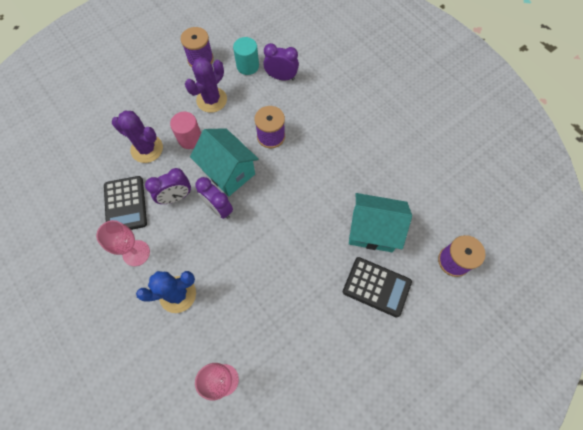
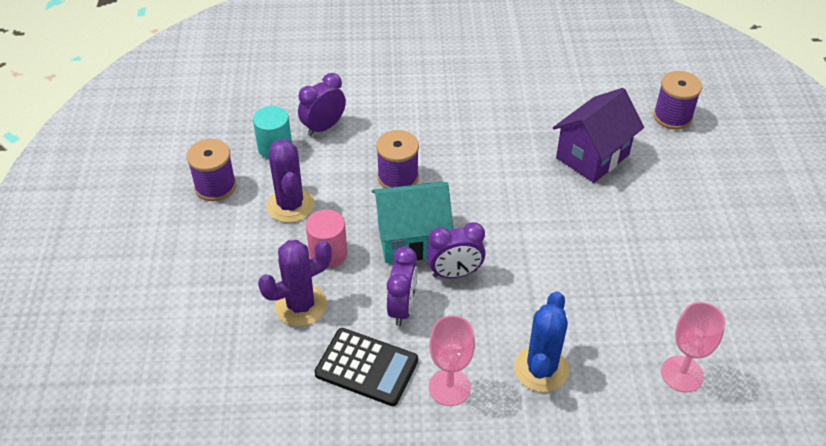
camera: 55 degrees left, 20 degrees down
black calculator [343,257,412,318] -> none
turquoise house [349,193,412,252] -> purple house [553,88,644,183]

